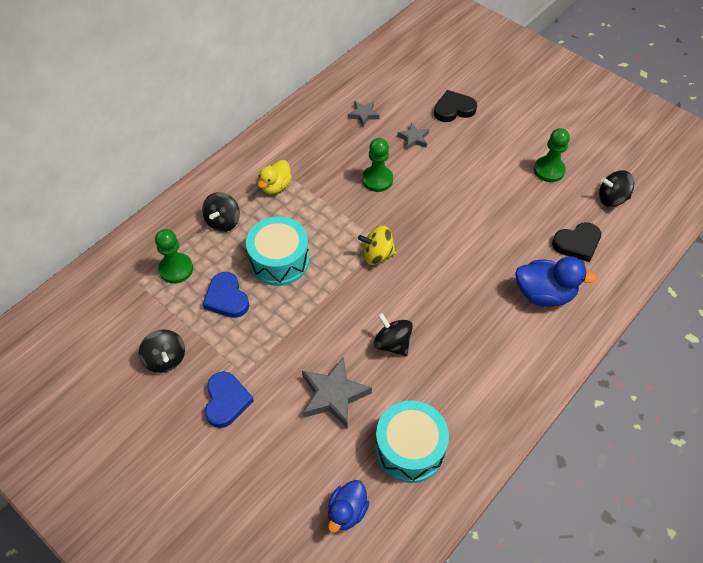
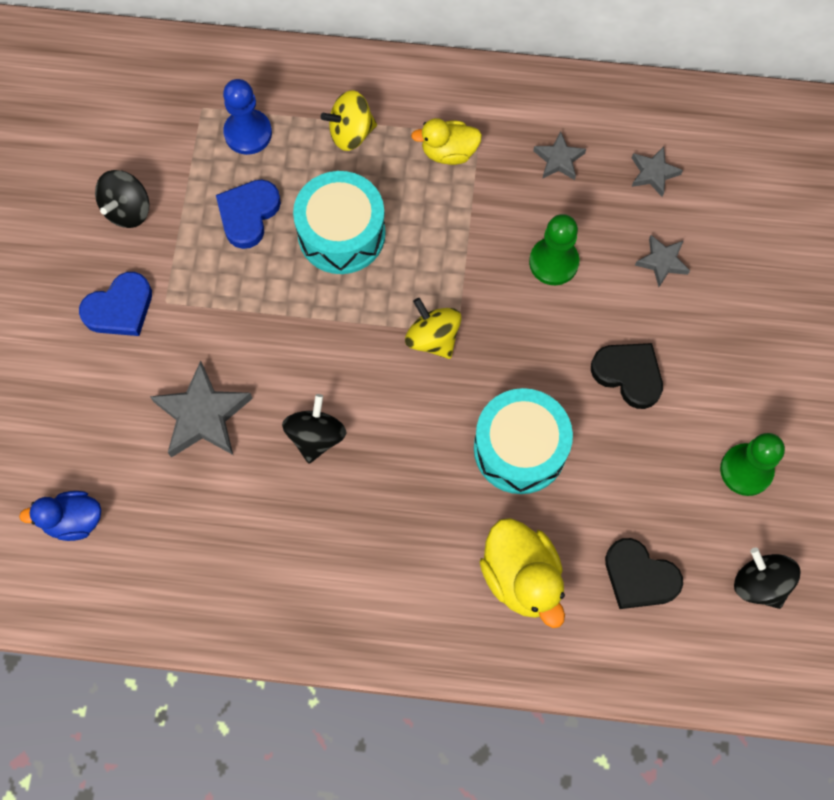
camera: 55 degrees right, 15 degrees up
green pawn [155,229,193,284] -> blue pawn [223,79,272,155]
black spinning top [202,192,240,232] -> yellow spinning top [321,90,377,151]
turquoise drum [375,400,449,483] -> turquoise drum moved to [474,388,573,494]
black heart [434,90,477,122] -> black heart moved to [591,343,663,409]
blue duck [515,256,597,307] -> yellow duck [480,518,565,628]
none -> grey star [533,131,586,180]

